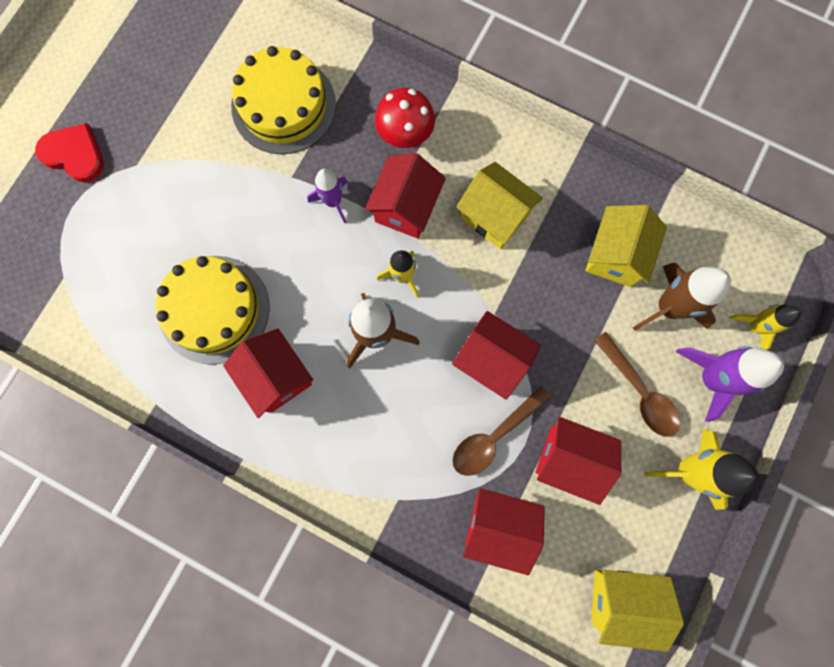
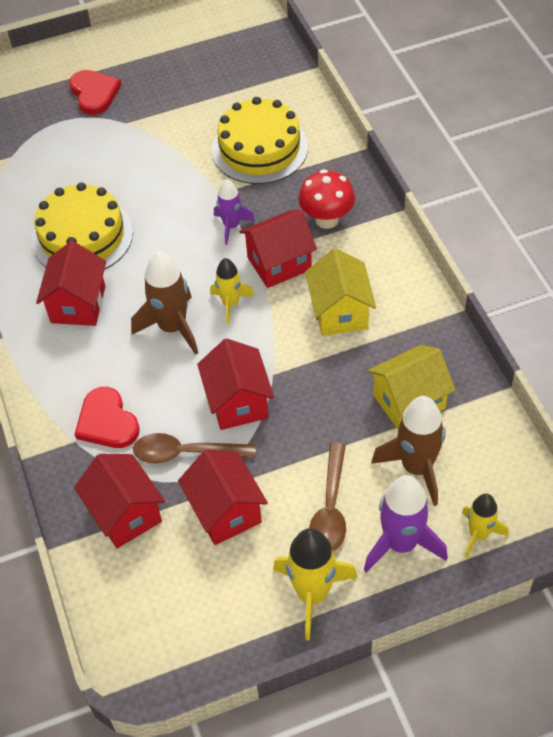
camera: 45 degrees right, 25 degrees down
yellow house [592,569,684,652] -> none
none -> red heart [75,387,140,448]

